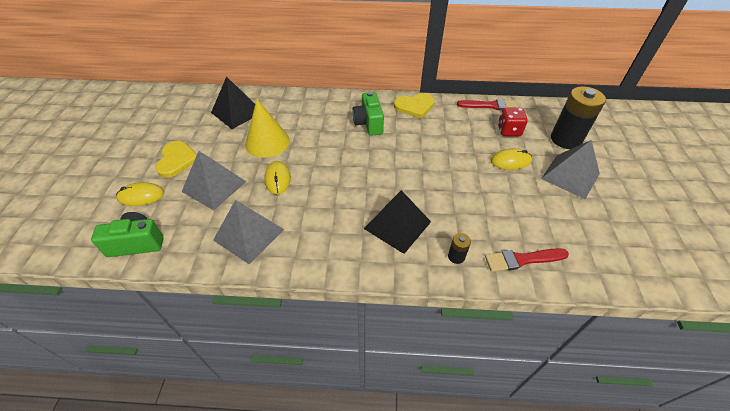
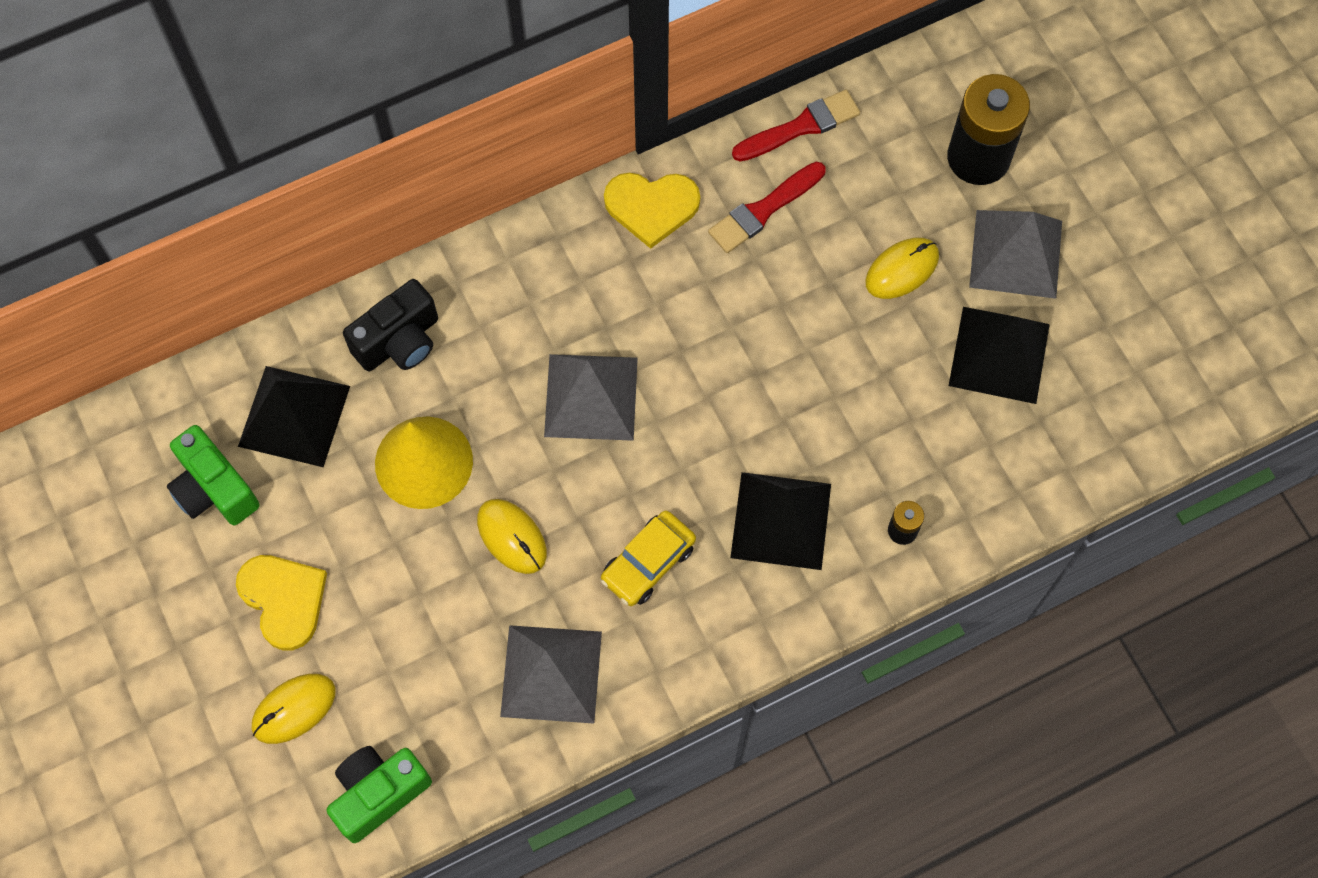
camera: 30 degrees left, 20 degrees up
grey pyramid [182,151,247,210] -> grey pyramid moved to [544,354,638,441]
green camera [352,91,384,136] -> green camera moved to [167,425,260,525]
yellow heart [394,93,435,118] -> yellow heart turned 45 degrees clockwise [604,173,700,249]
red brush [485,248,569,272] -> red brush moved to [708,162,826,253]
red dice [498,107,528,136] -> none
none -> black camera [343,279,438,371]
none -> yellow car [601,510,696,606]
none -> black pyramid [949,307,1050,404]

